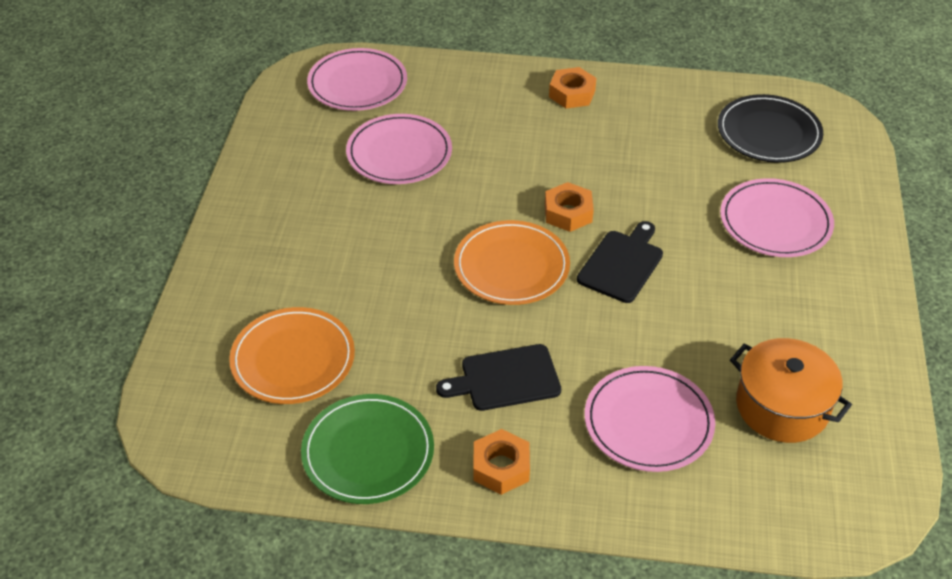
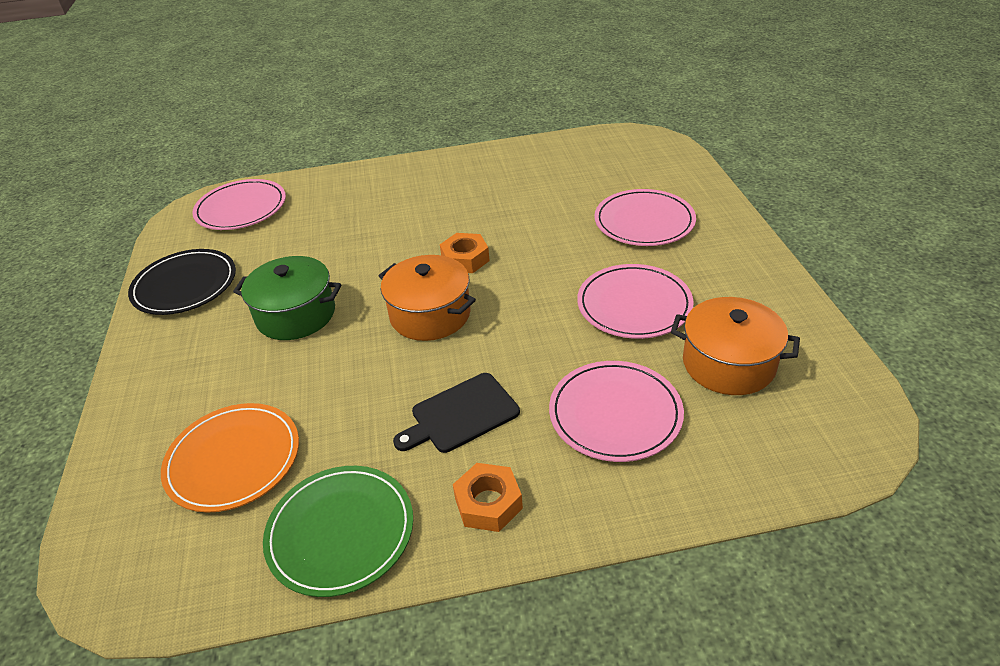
camera: 15 degrees left, 5 degrees down
pink plate [346,114,452,184] -> pink plate moved to [577,264,694,339]
orange plate [454,220,570,305] -> orange pot [379,255,476,341]
orange nut [549,67,596,109] -> none
black cutting board [577,221,663,303] -> none
black plate [718,94,823,163] -> black plate moved to [128,249,236,315]
none -> green pot [233,256,342,340]

